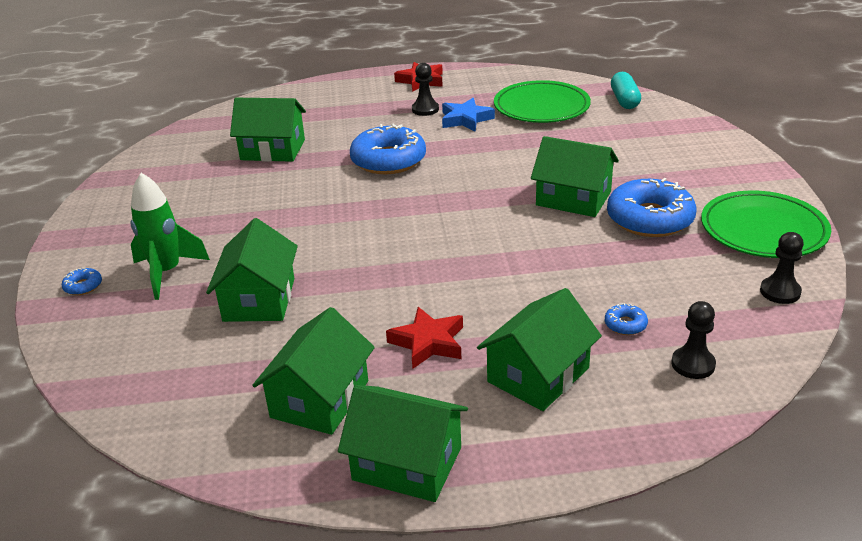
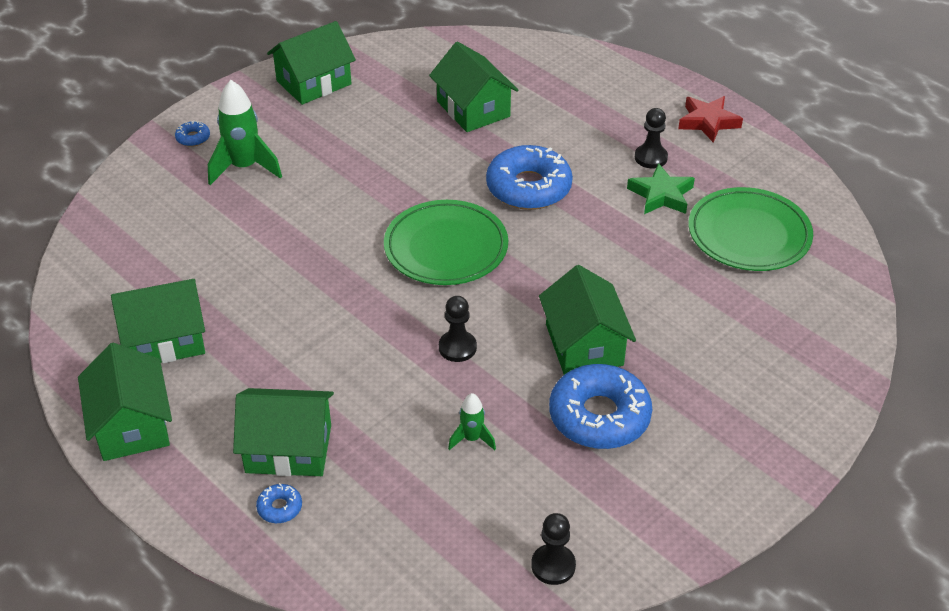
camera: 50 degrees right, 10 degrees up
green house [206,218,298,322] -> green house moved to [267,21,356,105]
red star [386,307,463,369] -> none
blue star [442,98,495,132] -> green star [627,163,695,214]
blue donut [605,303,648,335] -> blue donut moved to [256,483,302,523]
turquoise capsule [611,72,641,109] -> none
black pawn [671,301,716,379] -> black pawn moved to [439,296,477,362]
green plate [701,190,831,258] -> green plate moved to [384,200,508,285]
none -> green rocket [448,393,496,450]

